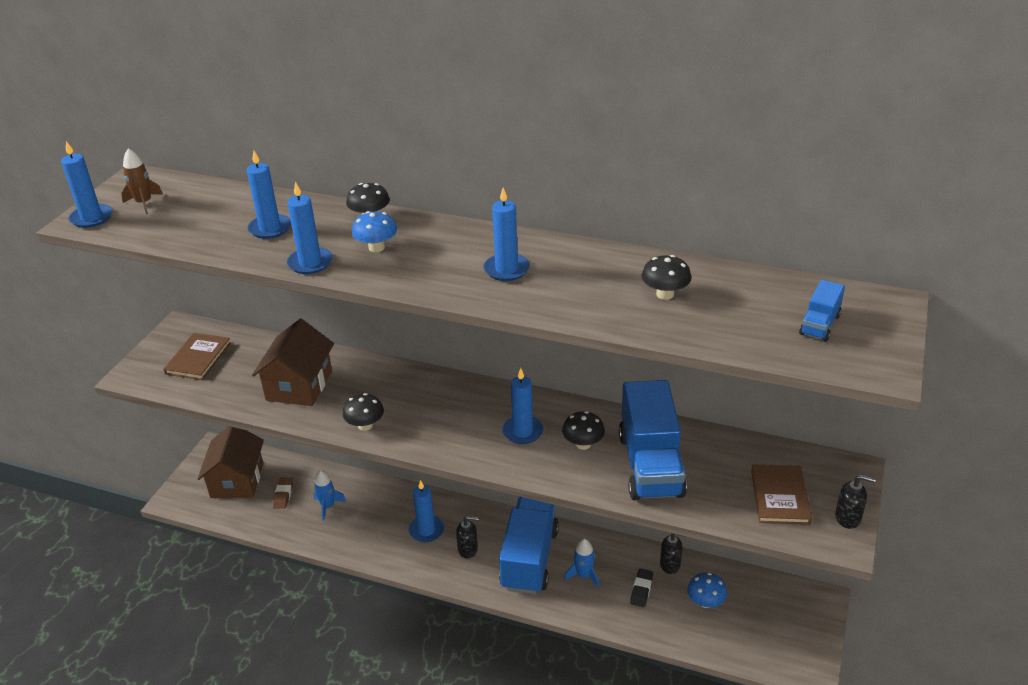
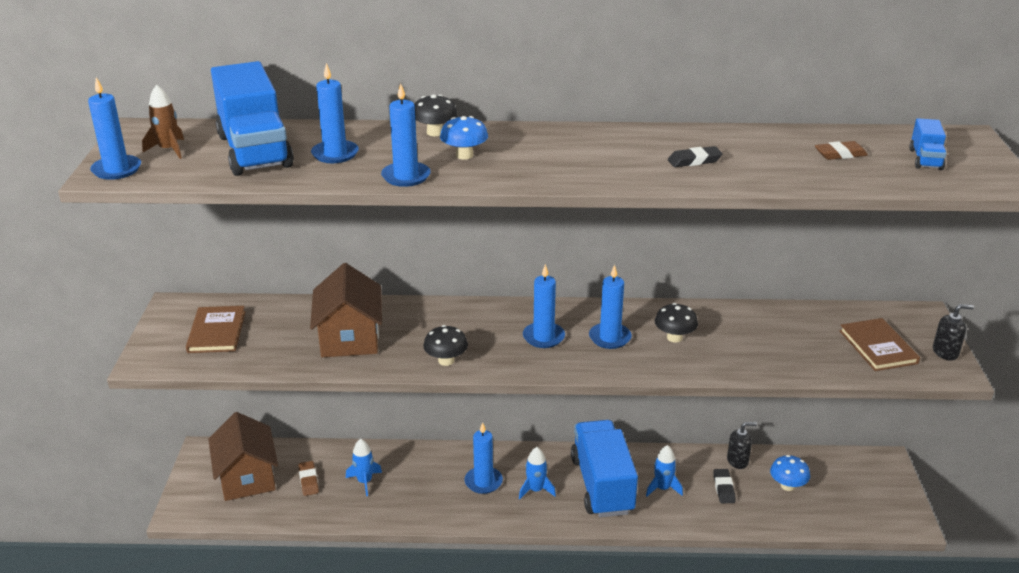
camera: 20 degrees left, 5 degrees down
black soap dispenser [456,516,479,558] -> blue rocket [519,447,556,499]
blue candle [483,187,530,281] -> blue candle moved to [523,264,565,348]
blue truck [619,380,687,500] -> blue truck moved to [211,61,294,176]
black mushroom [642,255,691,300] -> none
none -> black eraser [668,146,723,167]
none -> brown eraser [815,141,868,160]

